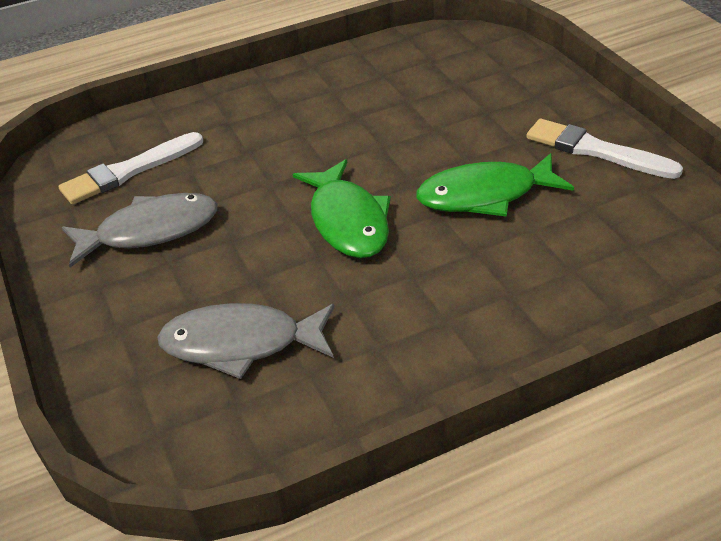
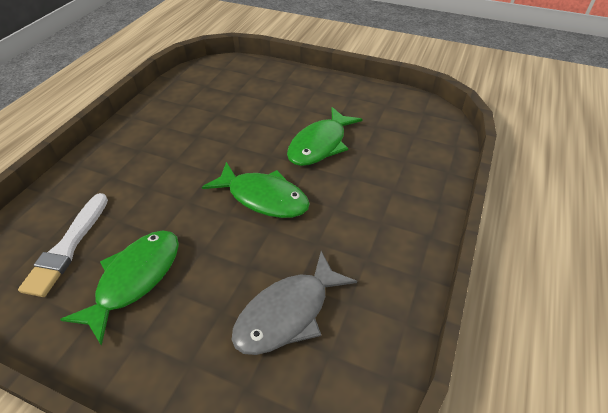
camera: 45 degrees left, 5 degrees up
grey fish [62,193,218,267] -> green fish [60,230,179,346]
white brush [526,119,683,179] -> none

